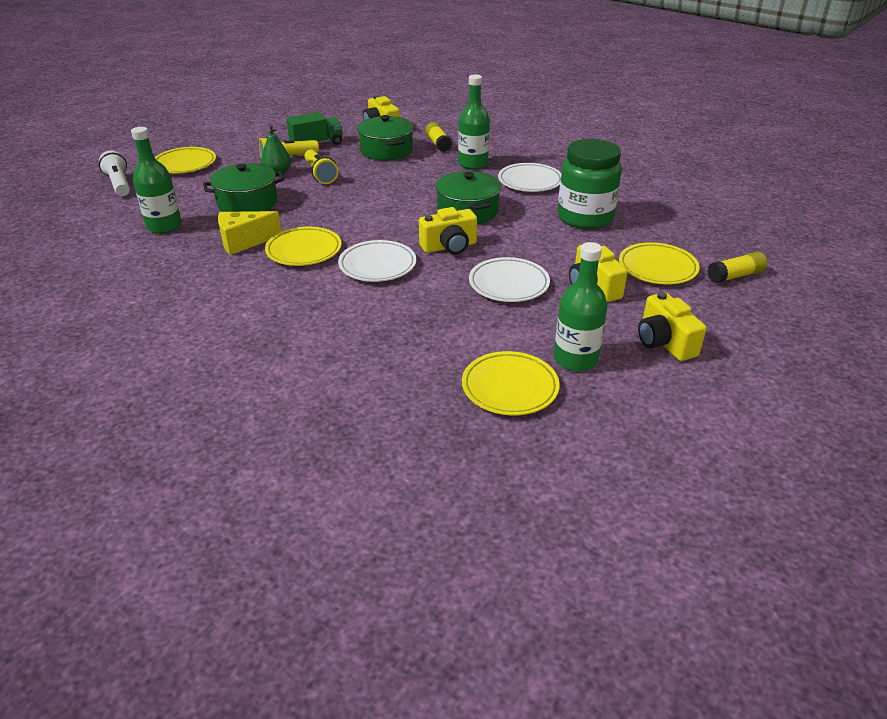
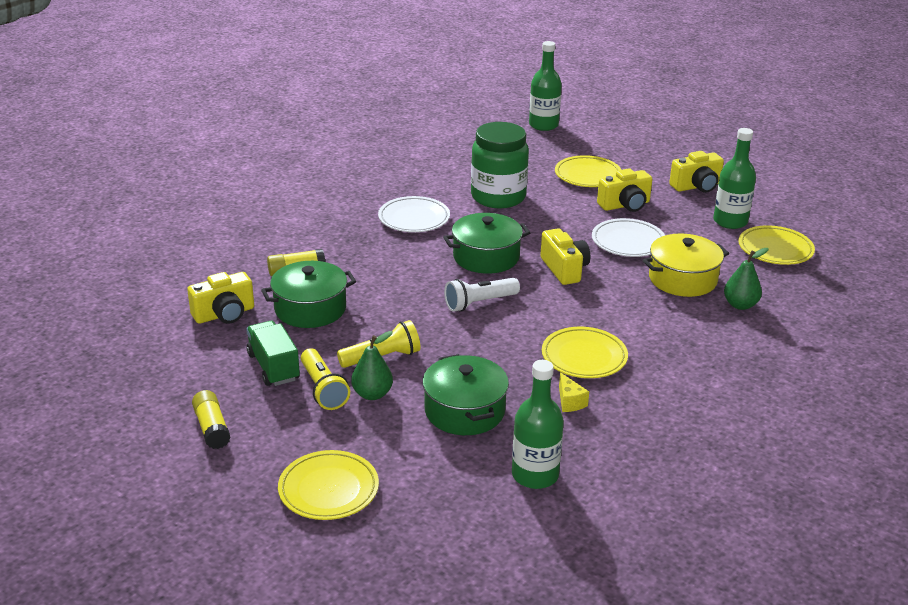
camera: 90 degrees left, 5 degrees down
white flashlight [99,151,130,196] -> white flashlight moved to [444,278,520,312]
yellow cheese [218,211,281,255] -> yellow cheese [559,373,589,412], size x0.57
white plate [338,240,416,282] -> none
green bottle [458,74,490,170] -> green bottle moved to [529,41,562,131]
yellow glue stick [707,252,767,283] -> yellow glue stick moved to [192,390,231,449]
none -> yellow pot [643,234,729,297]
none -> green pear [724,248,769,310]

